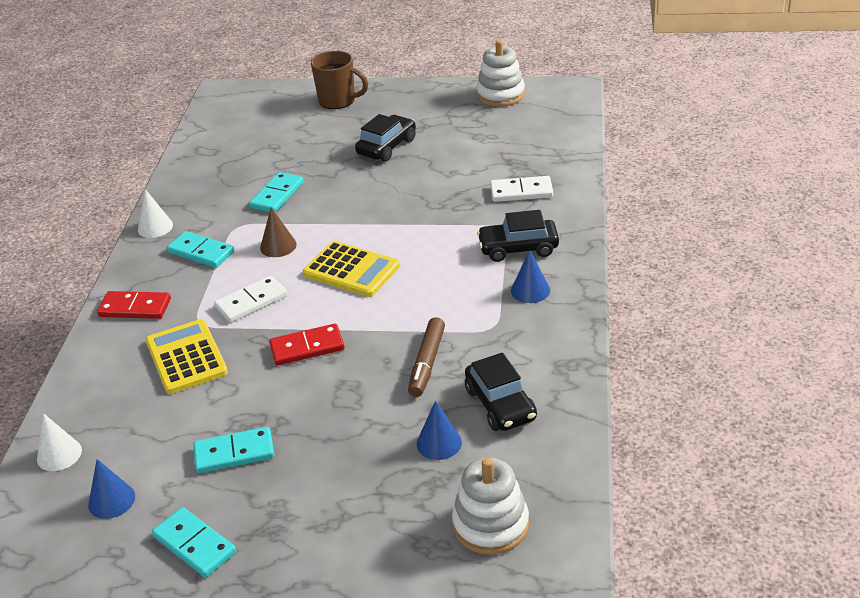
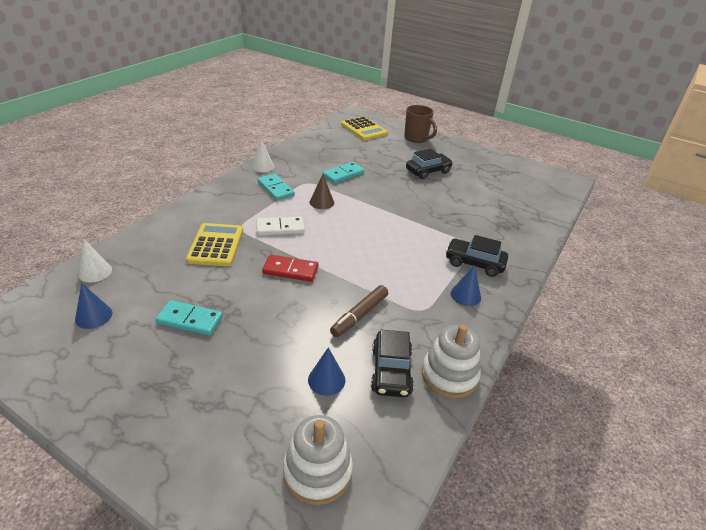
camera: 20 degrees right, 0 degrees up
red domino [97,291,171,319] -> none
turquoise domino [152,507,236,578] -> none
yellow calculator [303,241,400,297] -> yellow calculator moved to [341,116,388,140]
white stacking toy [476,40,525,107] -> white stacking toy moved to [422,324,481,398]
white domino [490,176,553,202] -> none

